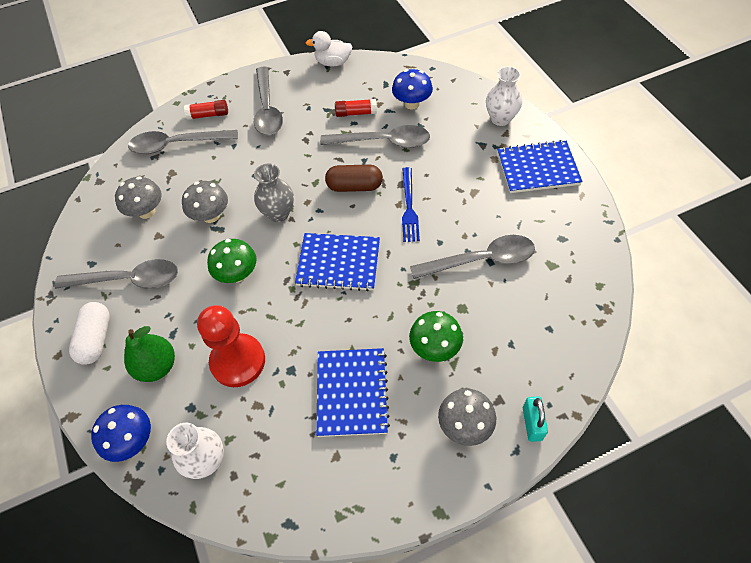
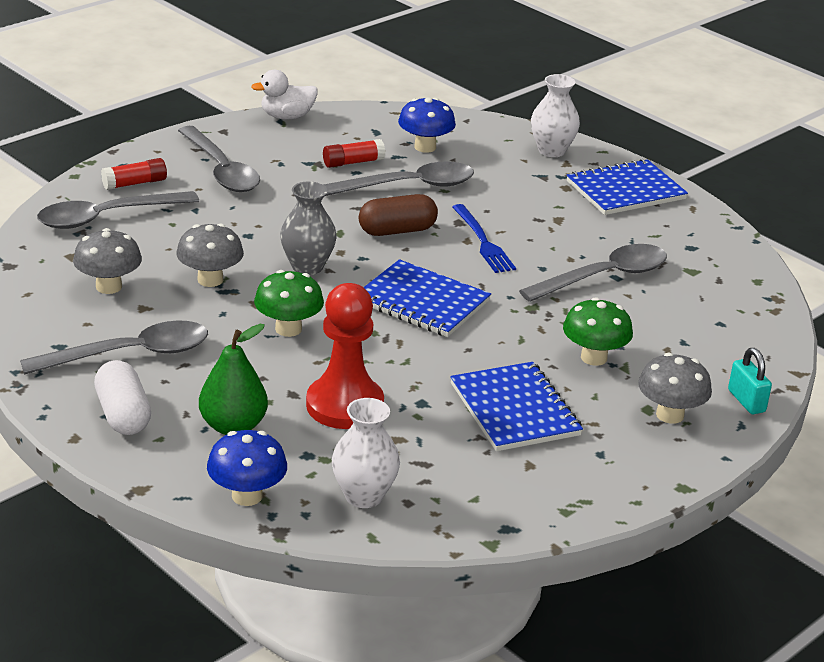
camera: 25 degrees left, 25 degrees down
blue notebook [295,233,380,291] -> blue notebook turned 45 degrees clockwise [364,259,491,337]

